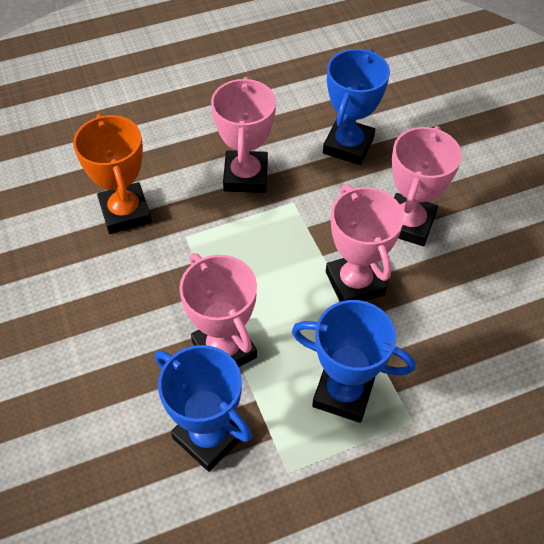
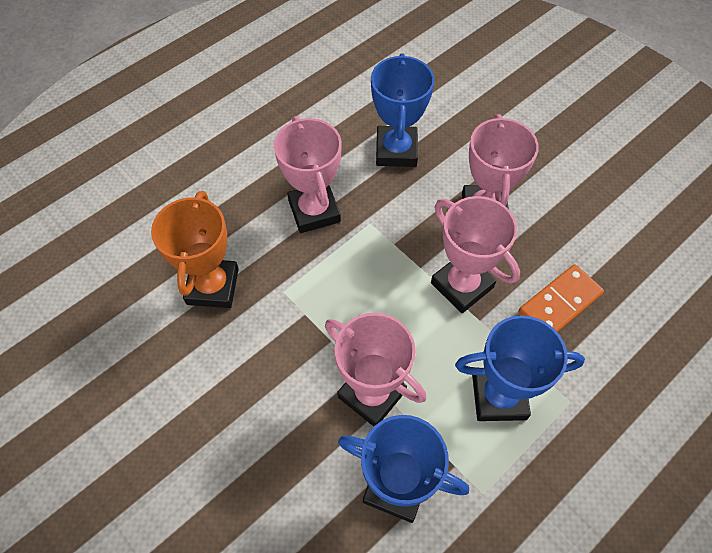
camera: 20 degrees left, 5 degrees up
orange trophy [73,114,152,234] -> orange trophy turned 45 degrees clockwise [151,191,239,308]
none -> orange domino [518,264,604,332]

